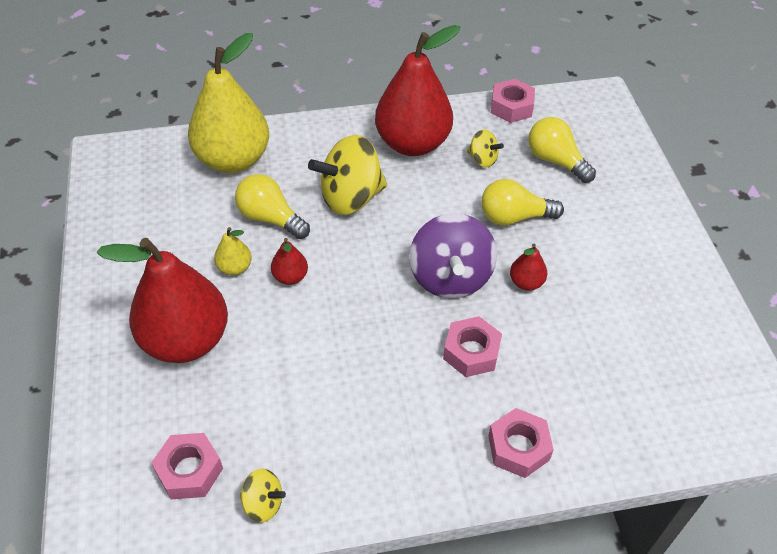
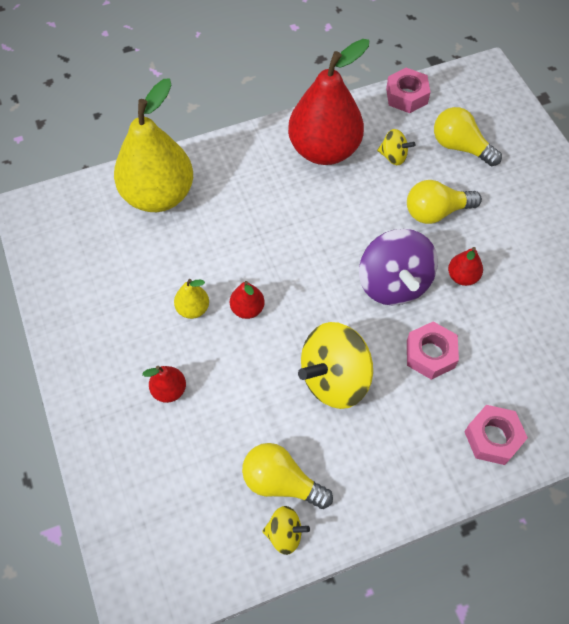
camera: 10 degrees left, 10 degrees up
red pear [97,238,228,363] -> red pear [142,366,186,403], size x0.42
pink nut [151,433,223,499] -> none
yellow light bulb [235,174,310,239] -> yellow light bulb moved to [242,443,333,509]
yellow spinning top [308,135,387,215] -> yellow spinning top moved to [298,322,373,409]

